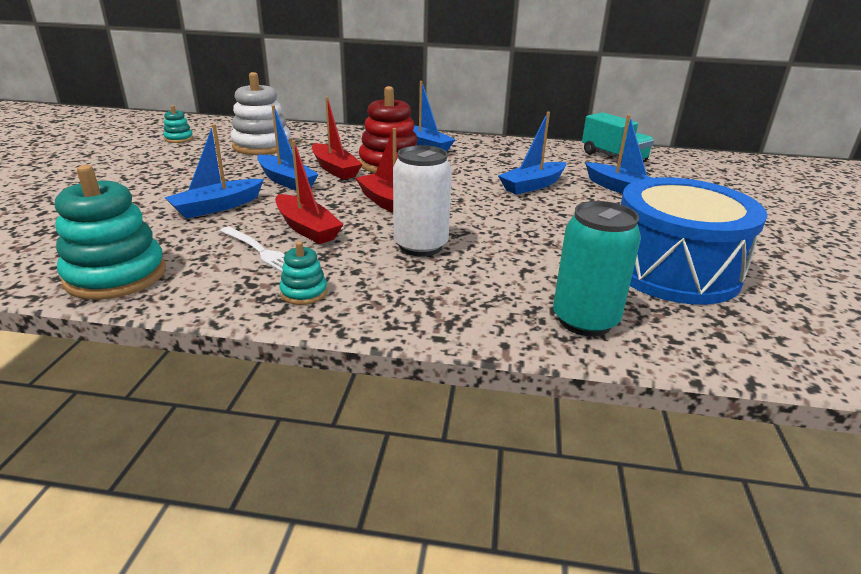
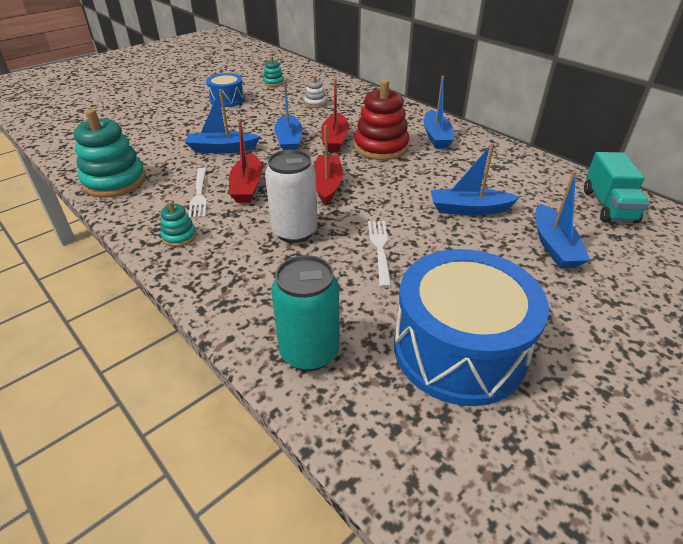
camera: 40 degrees right, 10 degrees up
white stacking toy [231,72,291,155] -> white stacking toy [304,75,327,108], size x0.48
none -> blue drum [206,73,245,107]
none -> white fork [368,221,391,288]

